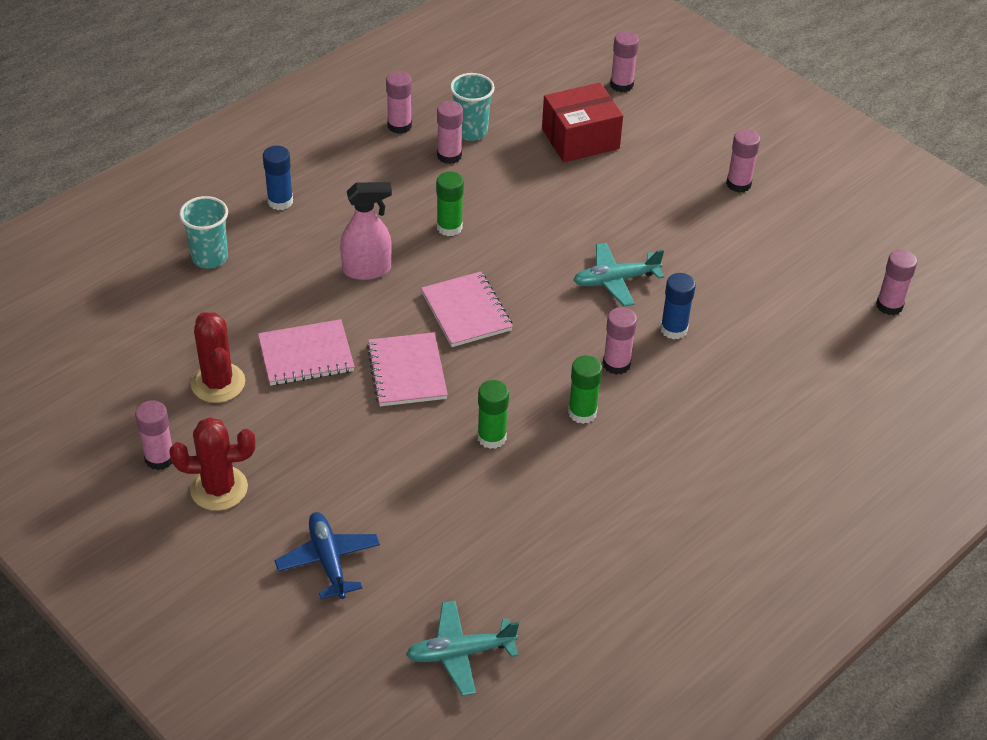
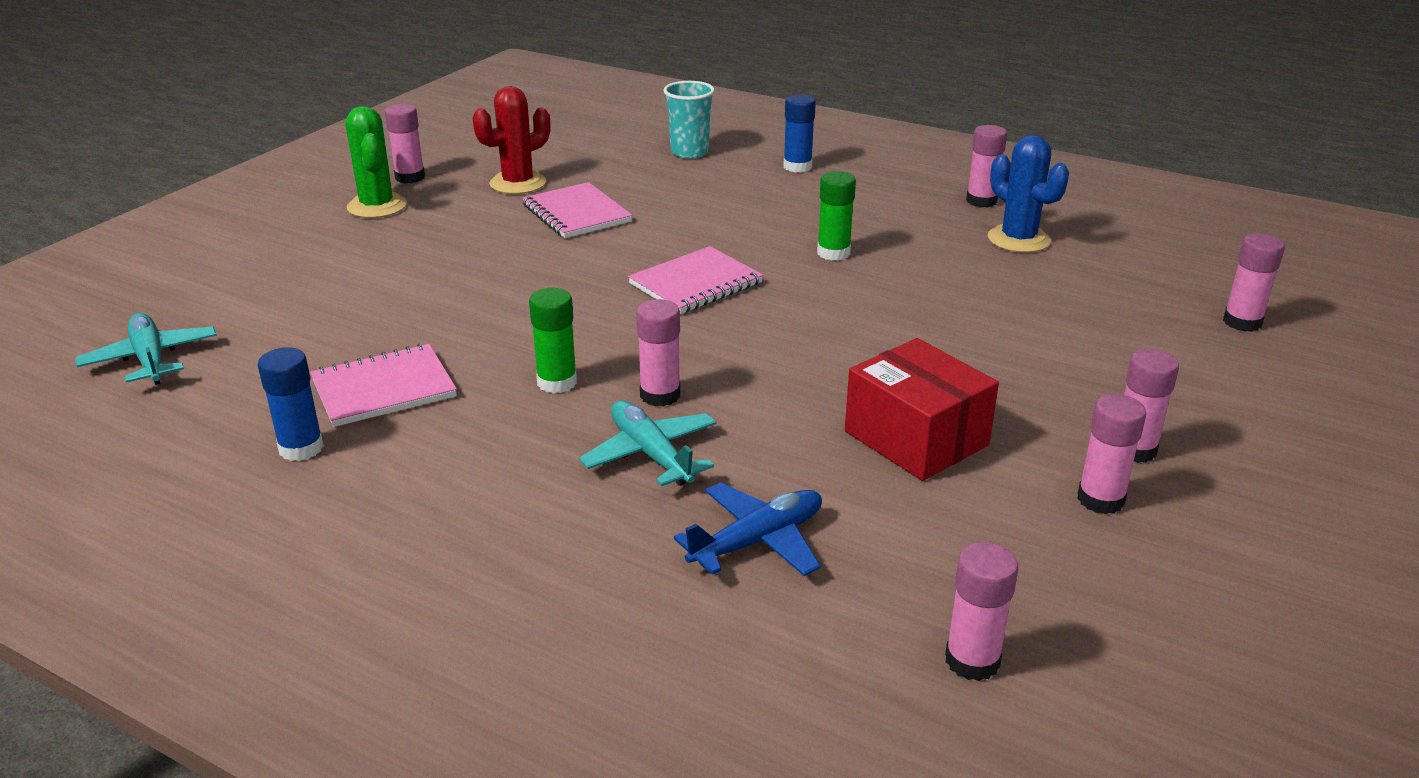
camera: 75 degrees right, 15 degrees down
red cactus [169,417,255,511] -> green cactus [346,106,407,218]
blue plane [275,512,380,599] -> blue plane moved to [674,482,822,576]
pink spray bottle [340,182,392,280] -> none
pink notebook [367,332,448,406] -> pink notebook moved to [310,344,457,427]
pink glue stick [437,101,463,164] -> pink glue stick moved to [1077,394,1146,514]
turquoise cup [450,73,495,141] -> blue cactus [988,135,1069,253]
green glue stick [477,380,509,449] -> none
red box [542,83,623,162] -> red box moved to [845,338,999,481]
turquoise plane [573,243,664,307] -> turquoise plane moved to [579,401,717,486]
blue glue stick [660,273,696,340] -> blue glue stick moved to [258,347,324,461]

